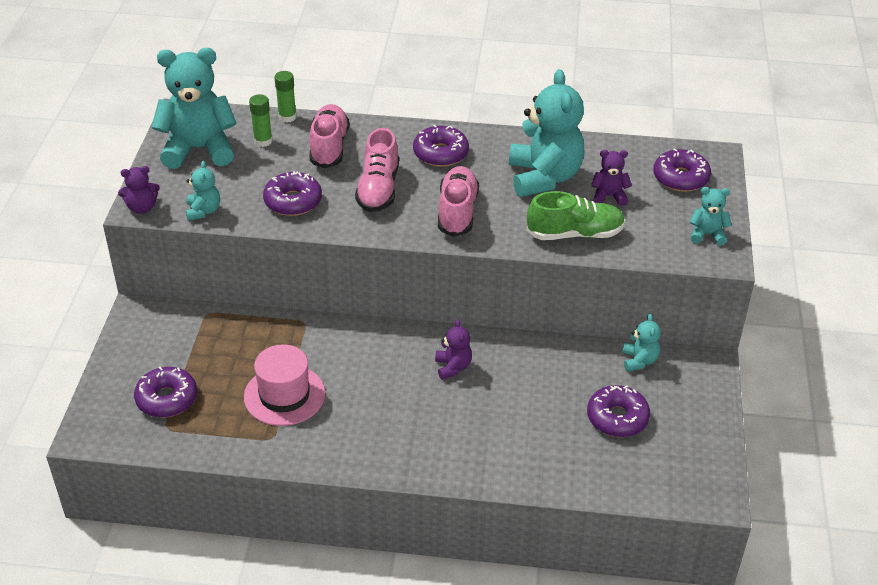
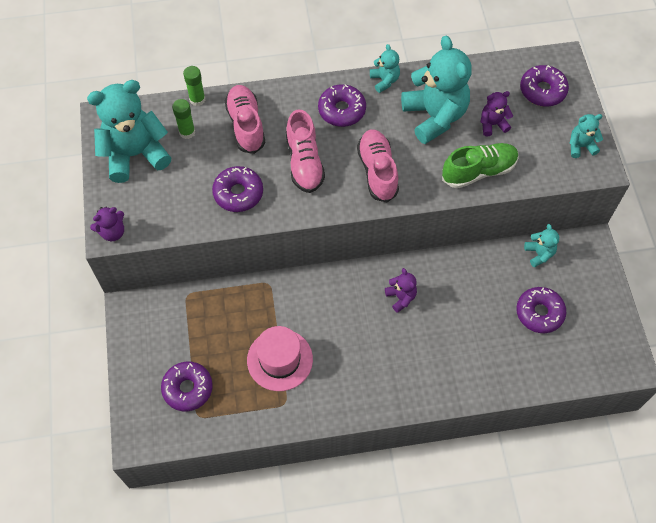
camera: 15 degrees left, 20 degrees up
turquoise teddy bear [186,161,220,221] -> turquoise teddy bear moved to [370,44,400,93]

